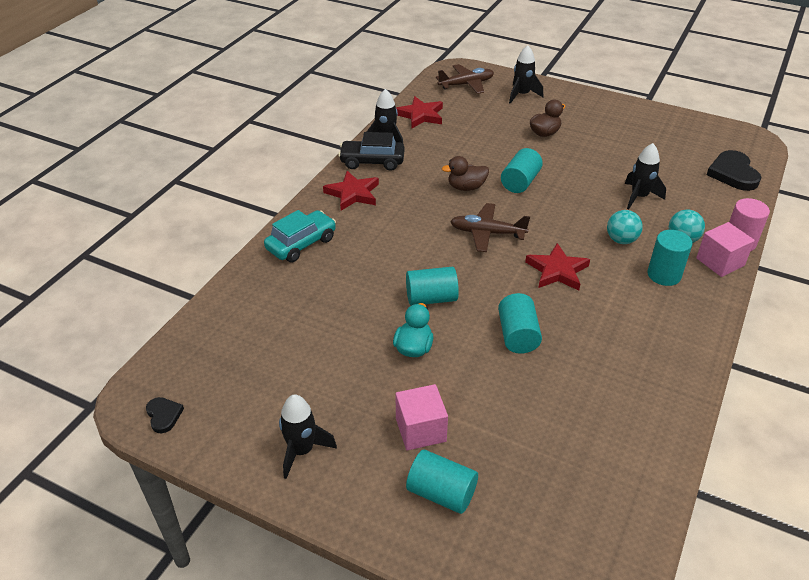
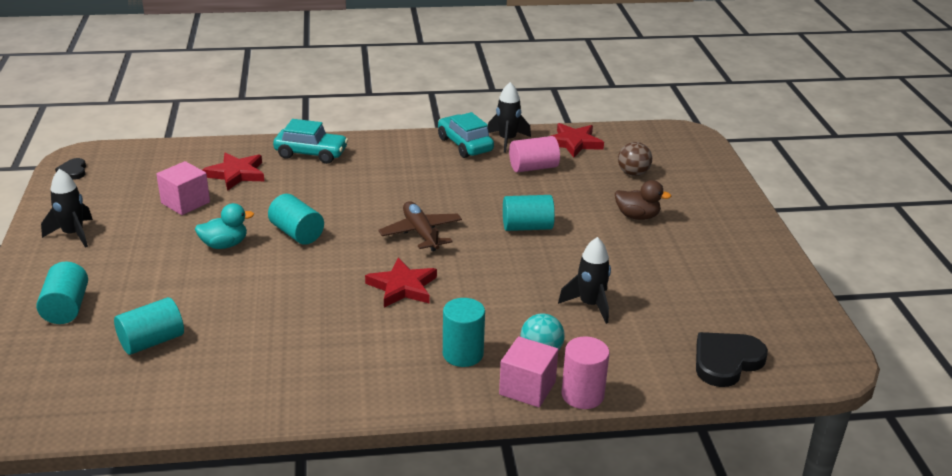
camera: 55 degrees right, 10 degrees down
black heart [146,397,184,433] -> black heart turned 135 degrees clockwise [55,158,86,180]
red star [323,171,379,211] -> red star moved to [202,152,264,191]
black car [338,132,405,171] -> turquoise car [438,112,494,158]
pink cube [396,384,448,450] -> pink cube moved to [156,161,210,215]
brown plane [436,64,494,94] -> none
brown duck [442,156,489,191] -> none
turquoise cylinder [498,293,542,354] -> turquoise cylinder moved to [114,297,184,355]
black rocket [509,45,543,104] -> none
turquoise ball [607,210,643,244] -> none
none -> pink cylinder [509,136,560,172]
none -> brown ball [618,142,652,176]

